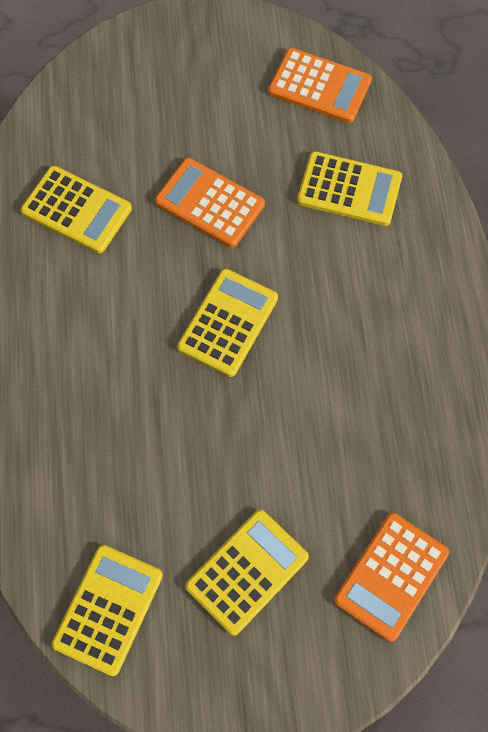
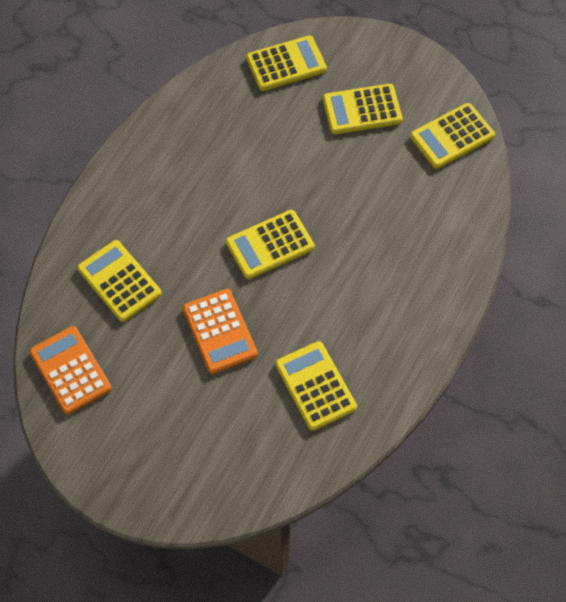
camera: 145 degrees left, 5 degrees down
orange calculator [334,513,449,642] -> yellow calculator [246,35,327,91]

